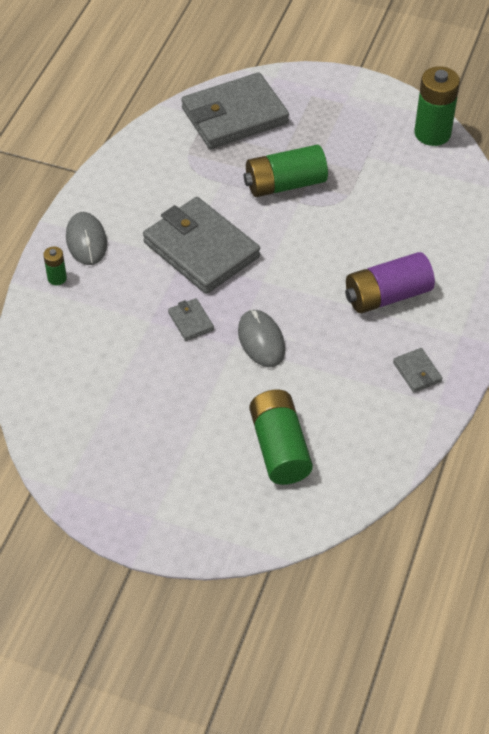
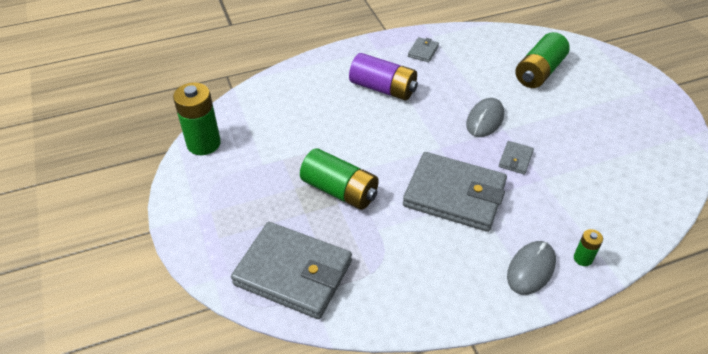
camera: 130 degrees left, 5 degrees down
grey wallet [143,197,260,294] -> grey wallet turned 75 degrees counterclockwise [403,152,507,232]

